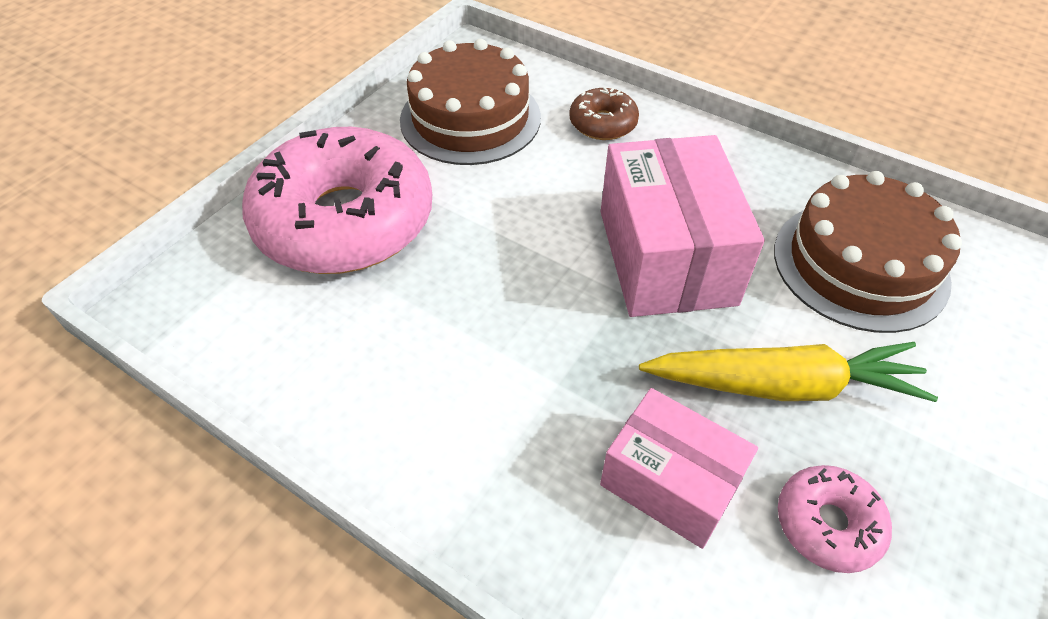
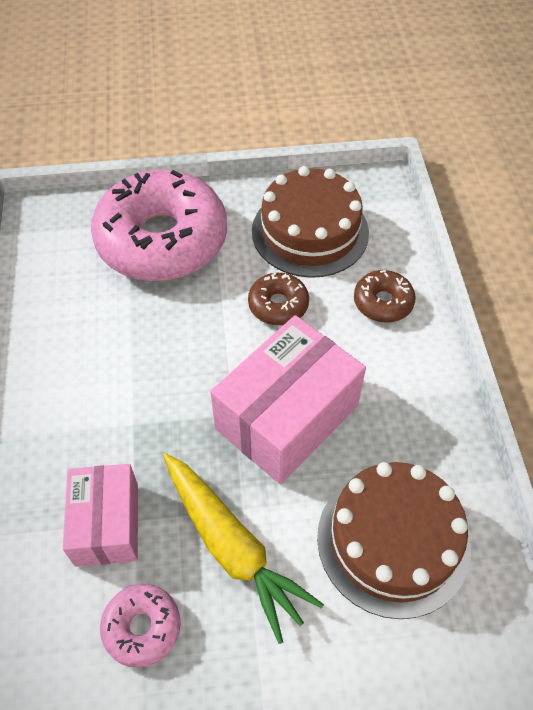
camera: 50 degrees right, 5 degrees up
none -> brown donut [248,273,309,325]

